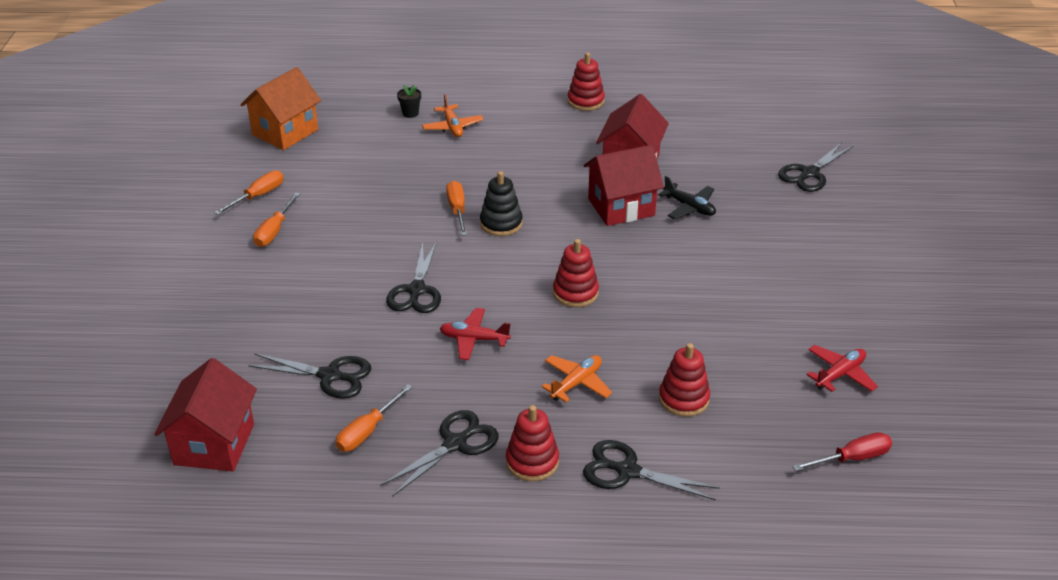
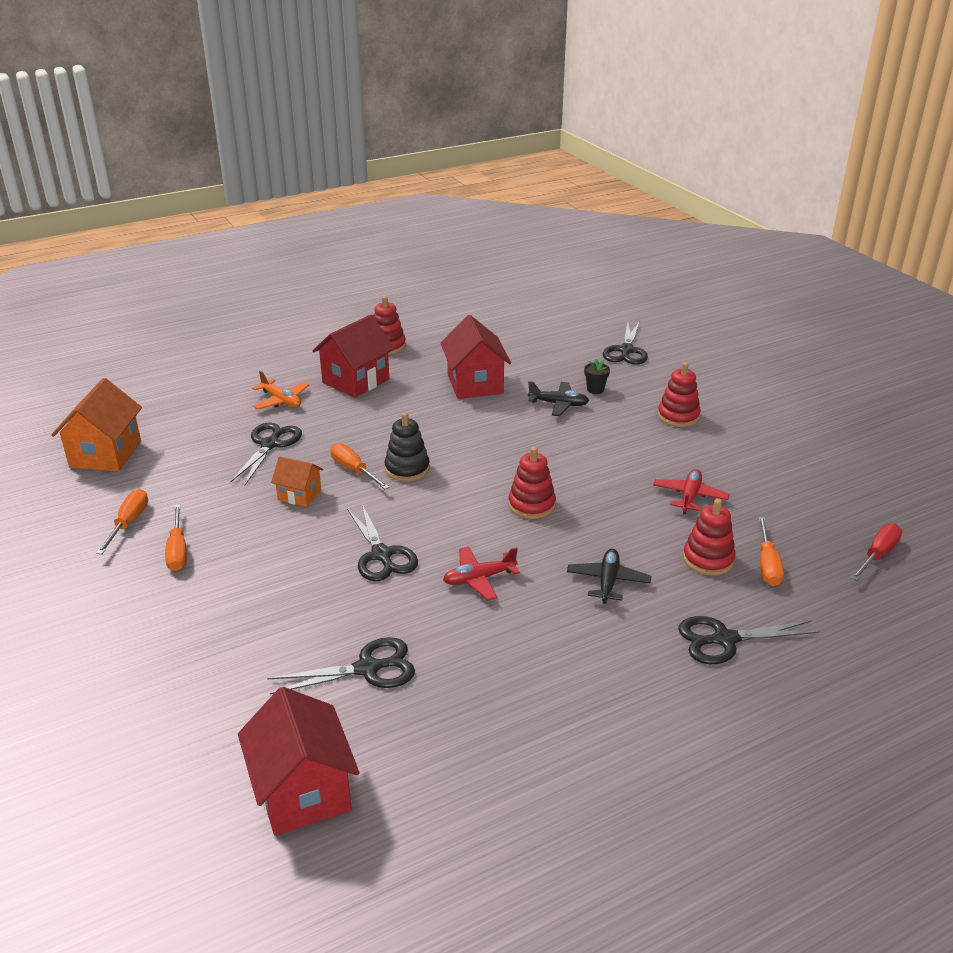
camera: 30 degrees left, 5 degrees down
orange screwdriver [336,384,413,452] -> orange screwdriver moved to [758,517,784,586]
black scissors [380,410,499,497] -> black scissors moved to [230,423,302,486]
black flower pot [397,85,421,118] -> black flower pot moved to [584,359,610,394]
red stacking toy [506,405,559,481] -> red stacking toy moved to [658,362,701,427]
orange plane [542,355,612,402] -> black plane [567,549,651,604]
red house [584,145,664,226] -> red house moved to [313,315,395,398]
red plane [807,345,878,392] -> red plane moved to [653,469,730,514]
none -> orange house [271,456,323,507]

